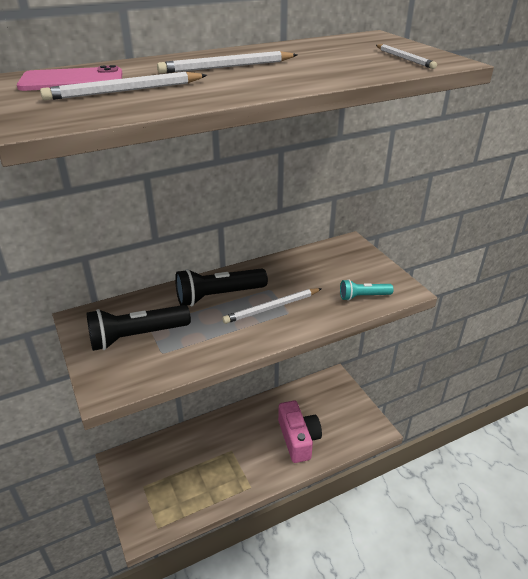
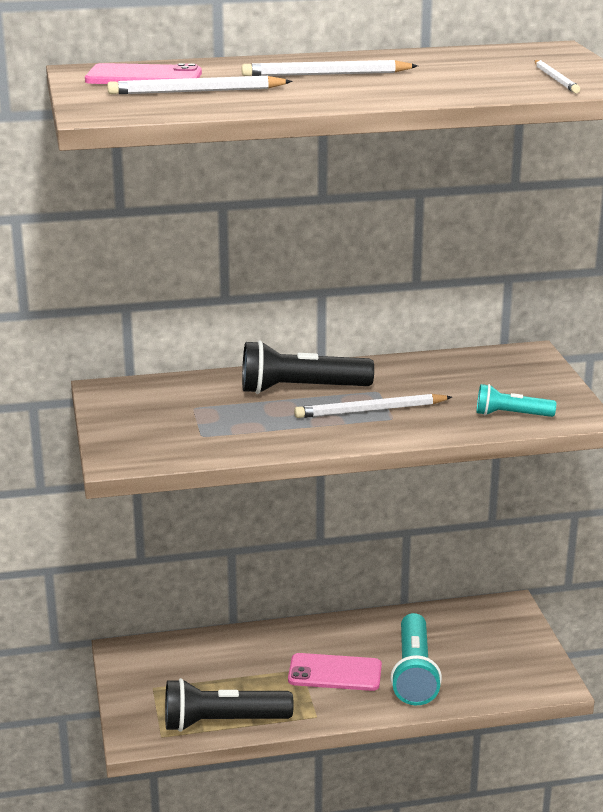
camera: 15 degrees right, 10 degrees down
black flashlight [87,305,191,351] -> black flashlight moved to [165,678,294,732]
pink camera [278,401,322,463] -> turquoise flashlight [391,613,442,705]
none -> pink phone [288,653,382,691]

